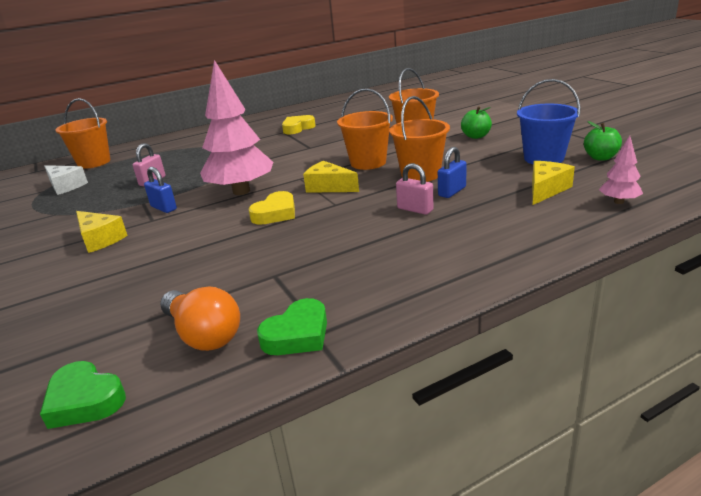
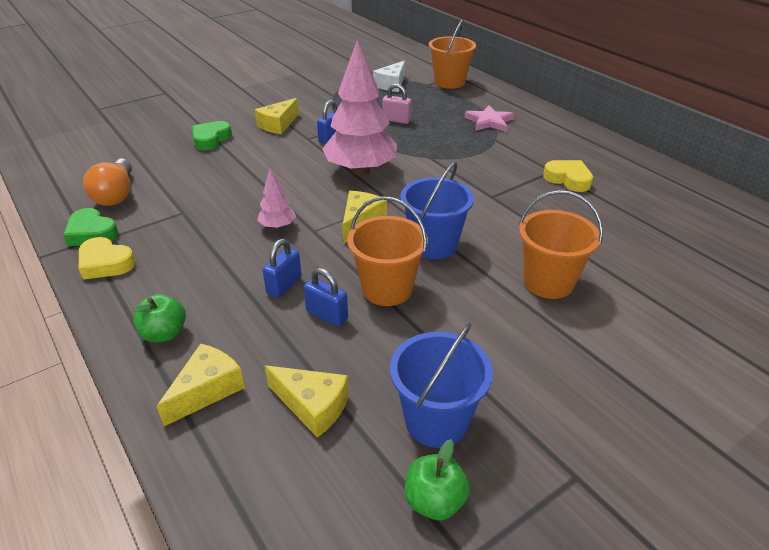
camera: 80 degrees right, 10 degrees up
green heart [40,361,126,429] -> green heart moved to [192,121,232,151]
orange light bulb [160,286,240,351] -> orange light bulb turned 45 degrees counterclockwise [83,158,132,206]
yellow heart [248,191,295,225] -> yellow heart moved to [79,237,136,280]
orange bucket [337,88,393,170] -> blue bucket [400,161,474,259]
pink padlock [396,163,434,215] -> blue padlock [263,239,302,298]
green apple [461,106,492,139] -> green apple moved to [133,294,186,342]
pink tree [599,135,643,204] -> pink tree moved to [257,168,296,229]
none -> yellow cheese [157,344,245,426]
none -> pink star [464,105,514,132]

